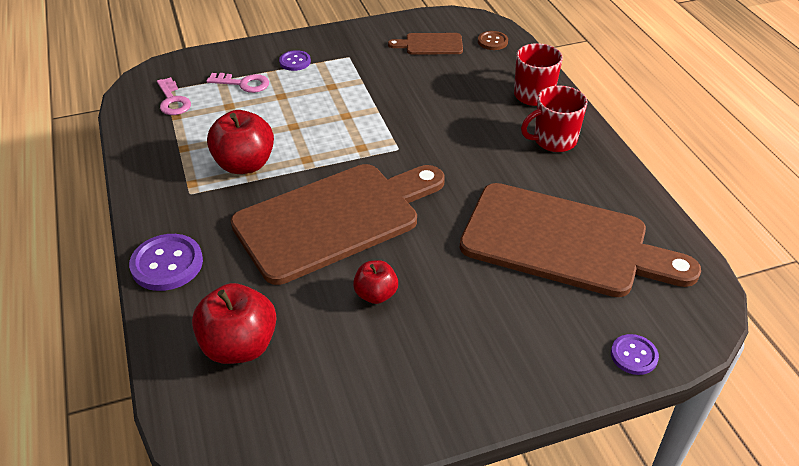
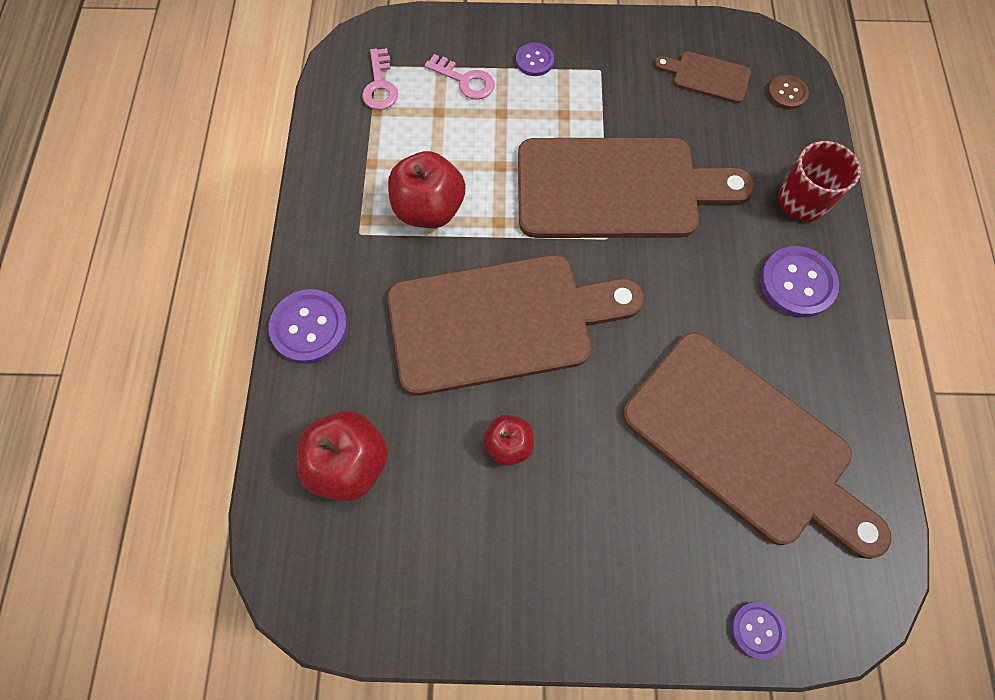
camera: 20 degrees right, 25 degrees up
red mug [521,86,587,152] -> purple button [760,246,839,318]
none -> brown cutting board [518,138,755,238]

